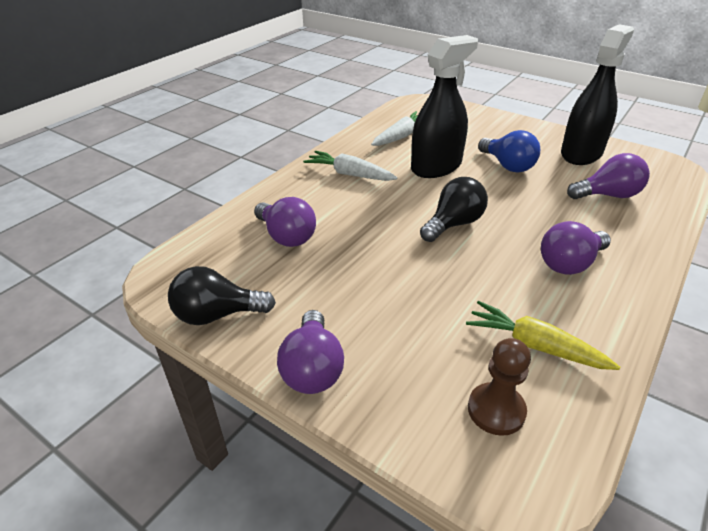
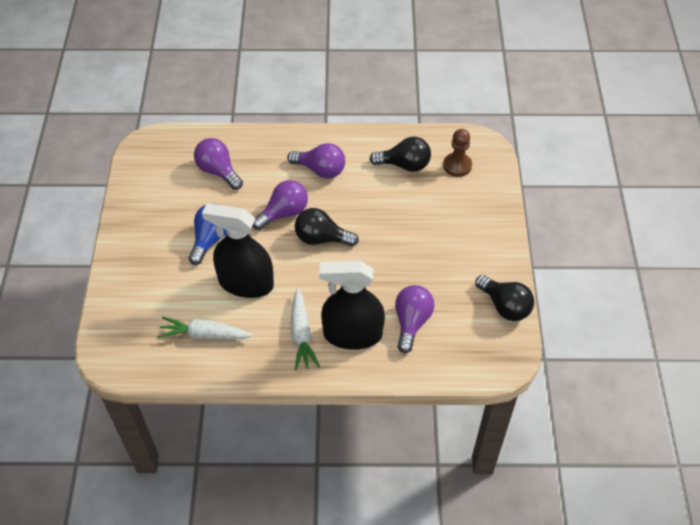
camera: 125 degrees left, 15 degrees up
purple light bulb [277,310,344,394] -> purple light bulb moved to [252,180,308,230]
yellow carrot [466,301,620,370] -> black light bulb [369,137,431,172]
black spray bottle [561,24,634,165] -> black spray bottle moved to [319,261,385,350]

